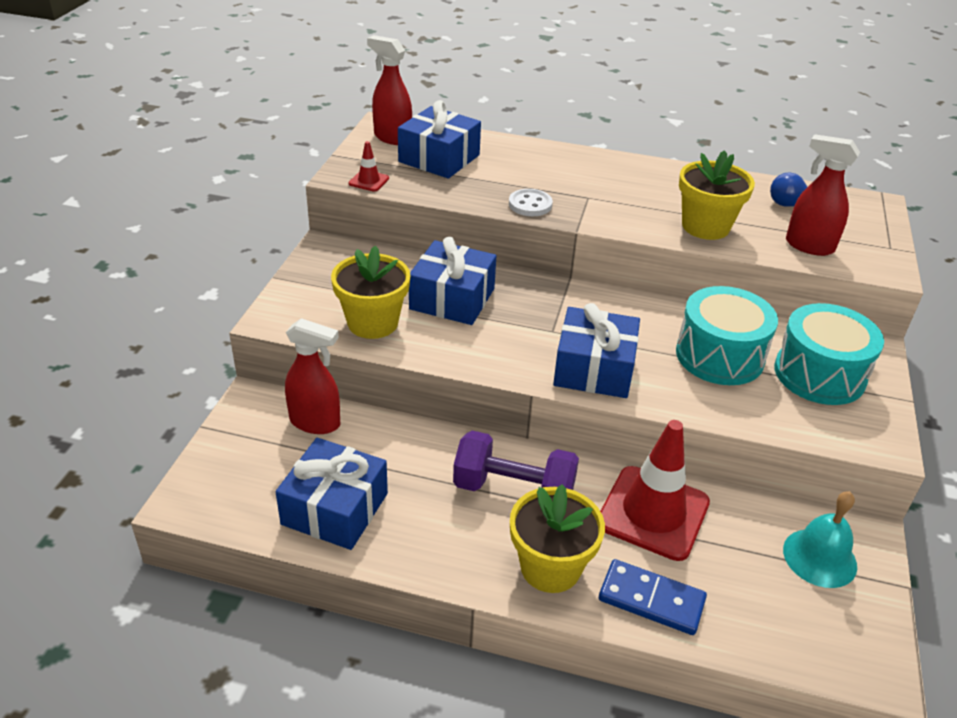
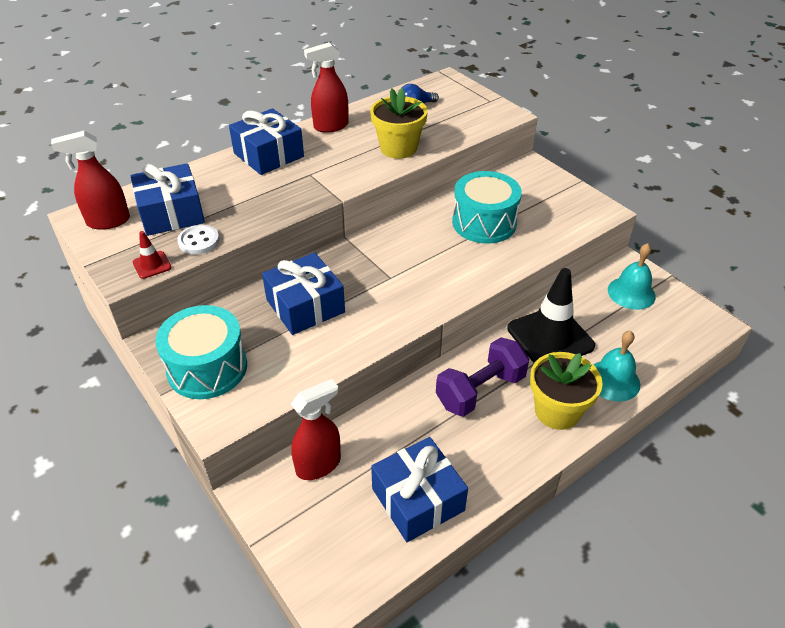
camera: 50 degrees left, 5 degrees up
yellow flower pot [331,246,411,339] -> none
white button [509,189,553,216] -> white button moved to [177,225,220,255]
blue gift [553,303,640,398] -> blue gift moved to [229,108,304,175]
blue domino [599,559,707,635] -> turquoise bell [594,331,640,402]
red traffic cone [600,420,710,561] -> black traffic cone [507,268,595,363]
turquoise drum [774,303,884,405] -> turquoise drum moved to [155,305,247,399]
red spray bottle [786,134,860,256] -> red spray bottle moved to [304,42,349,133]

